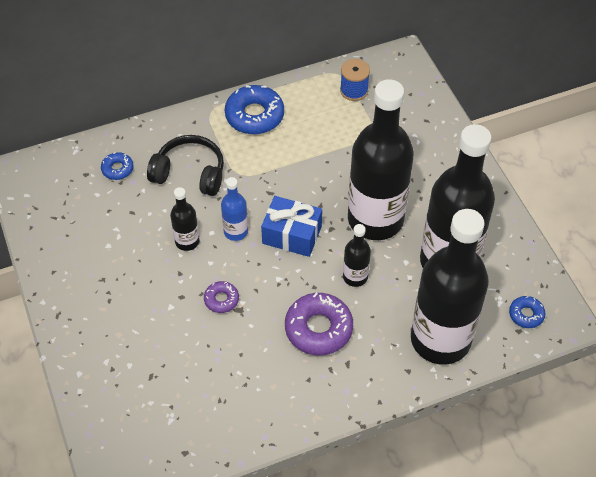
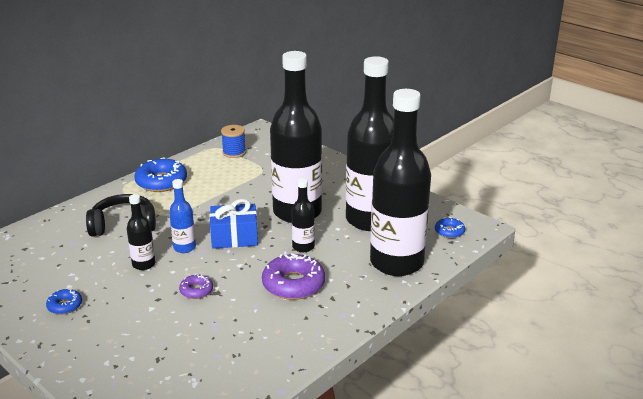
camera: 25 degrees left, 25 degrees down
blue donut [101,152,134,180] -> blue donut moved to [46,288,82,315]

